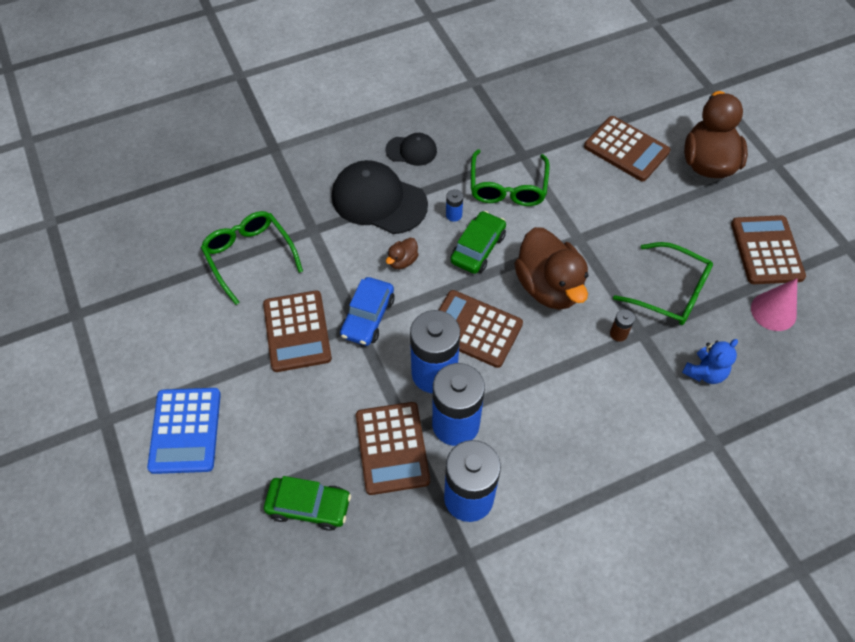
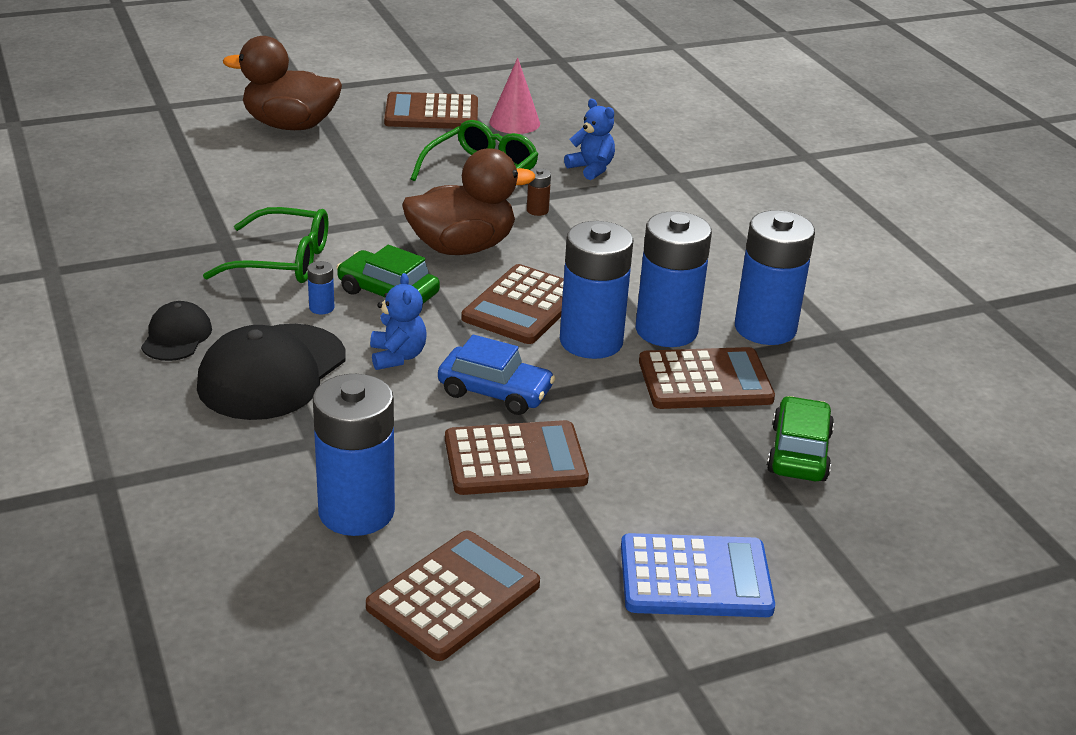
camera: 90 degrees left, 25 degrees down
green glasses [201,211,303,305] -> blue battery [313,374,395,536]
brown duck [386,238,419,269] -> blue teddy bear [370,273,427,370]
brown calculator [584,116,671,181] -> brown calculator moved to [366,530,540,661]

